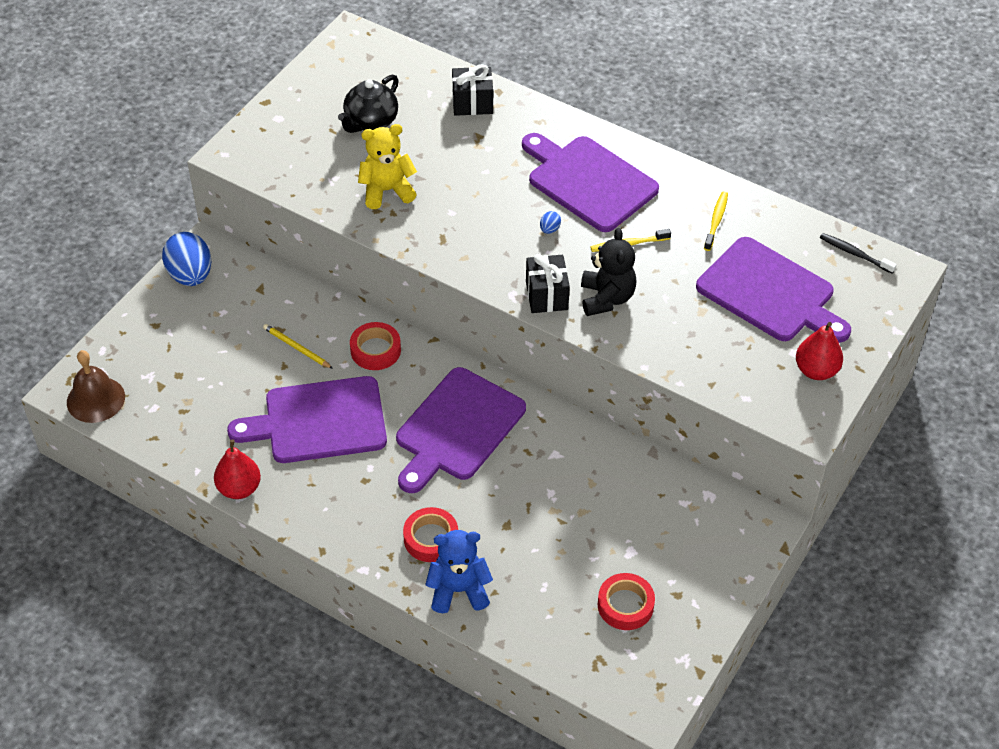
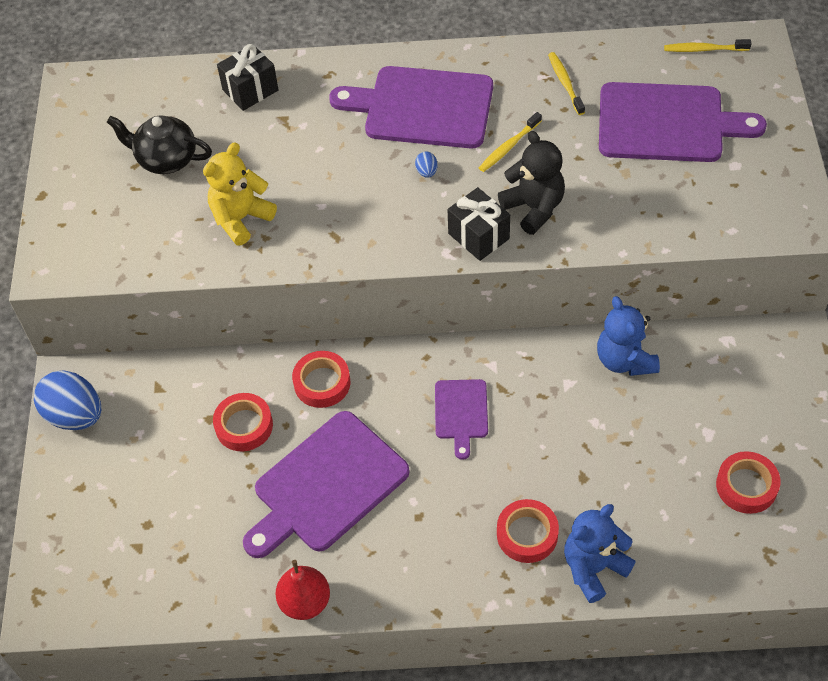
camera: 30 degrees left, 5 degrees up
brown bell [67,350,125,423] -> none
yellow pencil [263,324,333,369] -> red tape [213,393,273,451]
black teapot [338,75,399,133] -> black teapot turned 105 degrees clockwise [107,115,212,174]
purple cutting board [396,367,526,493] -> purple cutting board [435,379,488,460], size x0.52
red pear [796,322,843,380] -> none
black toothbrush [820,233,897,273] -> yellow toothbrush [664,39,752,52]
none -> blue teddy bear [597,296,660,376]

